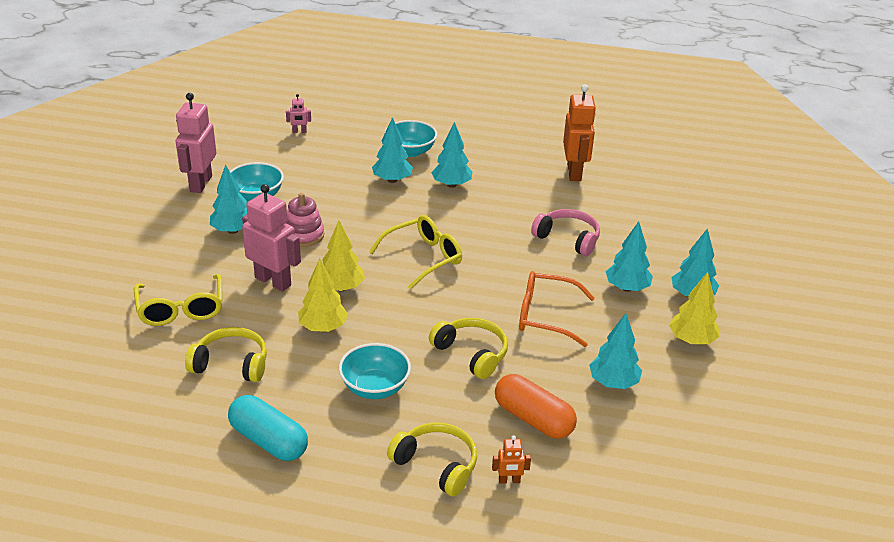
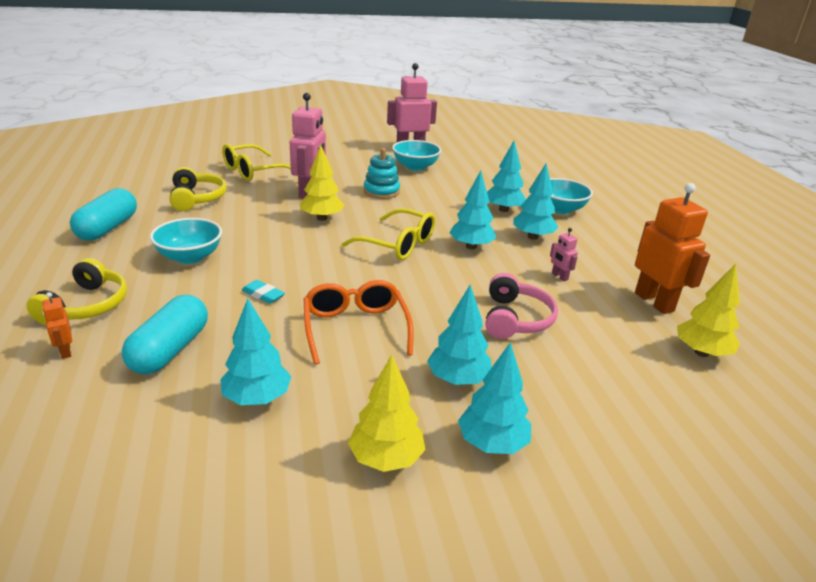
camera: 65 degrees right, 5 degrees down
turquoise tree [210,164,247,234] -> turquoise tree moved to [450,170,497,249]
pink robot [286,94,311,133] -> pink robot moved to [550,228,578,281]
pink stacking toy [286,193,324,247] -> turquoise stacking toy [363,148,400,199]
yellow tree [298,259,348,332] -> yellow tree moved to [677,264,740,357]
yellow headphones [429,318,508,379] -> turquoise eraser [242,280,285,304]
orange capsule [495,374,577,439] -> turquoise capsule [122,295,208,374]
orange robot [563,85,596,181] -> orange robot turned 90 degrees counterclockwise [635,183,710,314]

